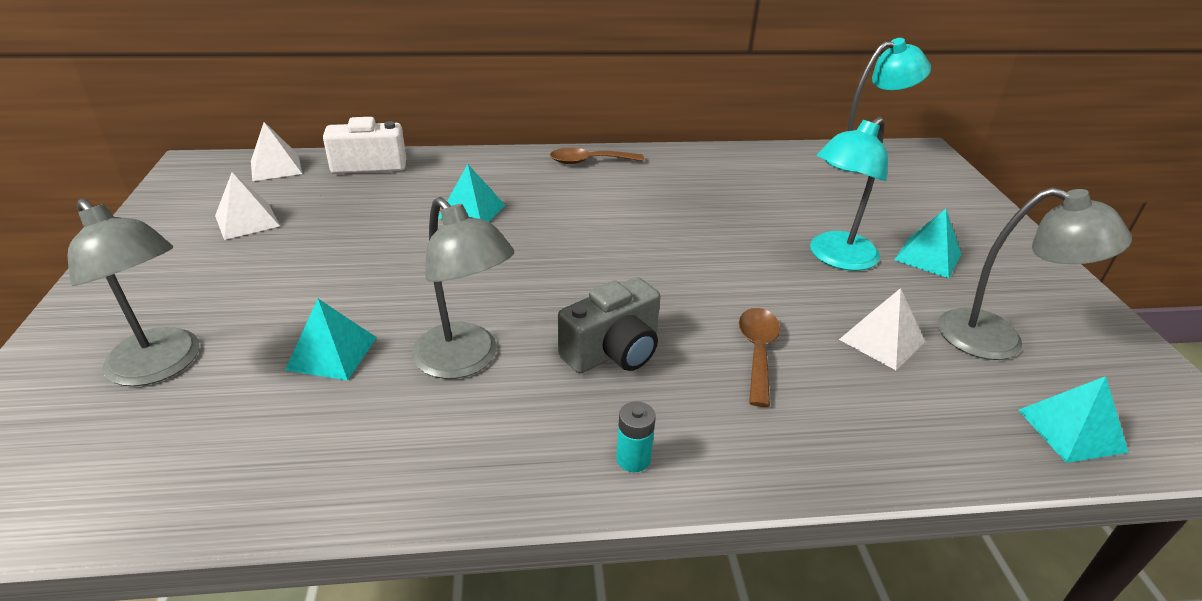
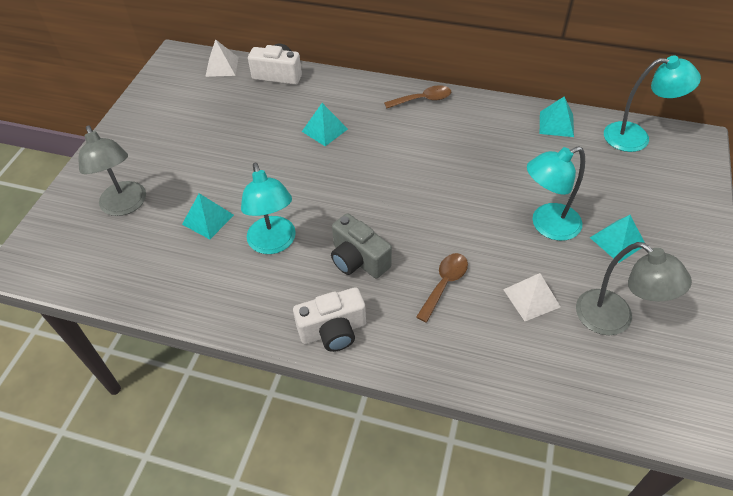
camera: 25 degrees right, 15 degrees up
white pyramid [215,172,280,240] -> none
grey lamp [412,197,514,379] -> turquoise lamp [241,162,296,254]
brown spoon [550,148,644,164] -> brown spoon turned 150 degrees clockwise [384,85,451,108]
grey camera [558,277,660,373] -> grey camera turned 60 degrees clockwise [331,213,392,278]
turquoise battery [616,401,656,472] -> white camera [293,287,366,352]
turquoise pyramid [1018,376,1129,463] -> turquoise pyramid moved to [540,96,574,137]

